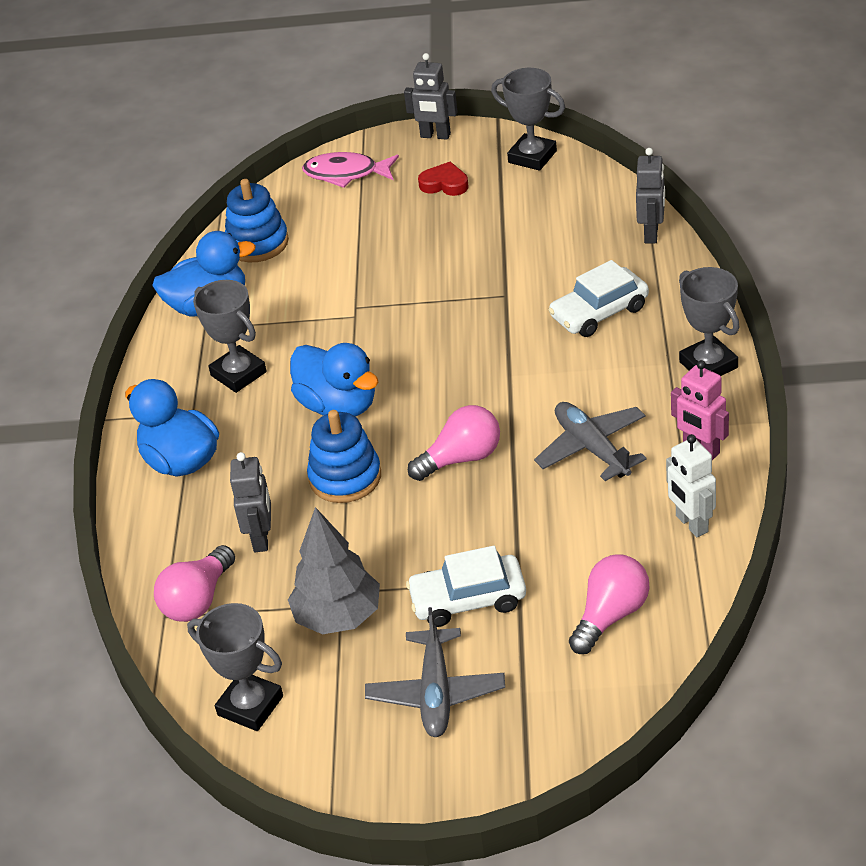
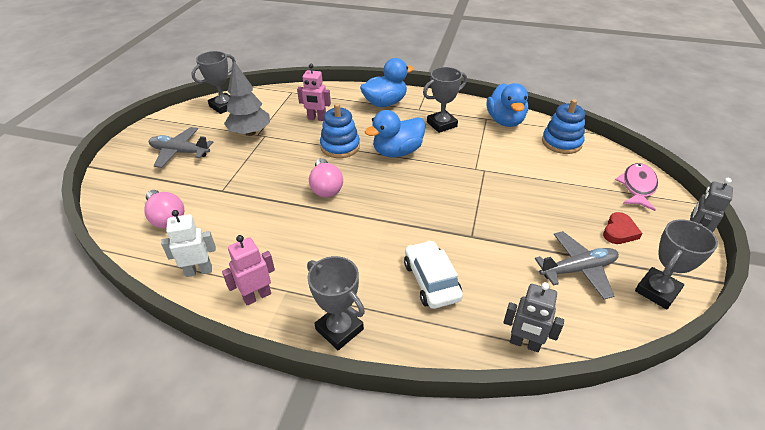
camera: 100 degrees right, 0 degrees up
pink light bulb [154,545,235,622] -> none
grey robot [230,452,271,552] -> pink robot [297,64,331,121]
white car [406,546,526,627] -> none
grey plane [534,402,647,481] -> grey plane moved to [535,231,619,299]
grey trophy [679,267,740,376] -> grey trophy turned 60 degrees clockwise [307,256,365,350]

